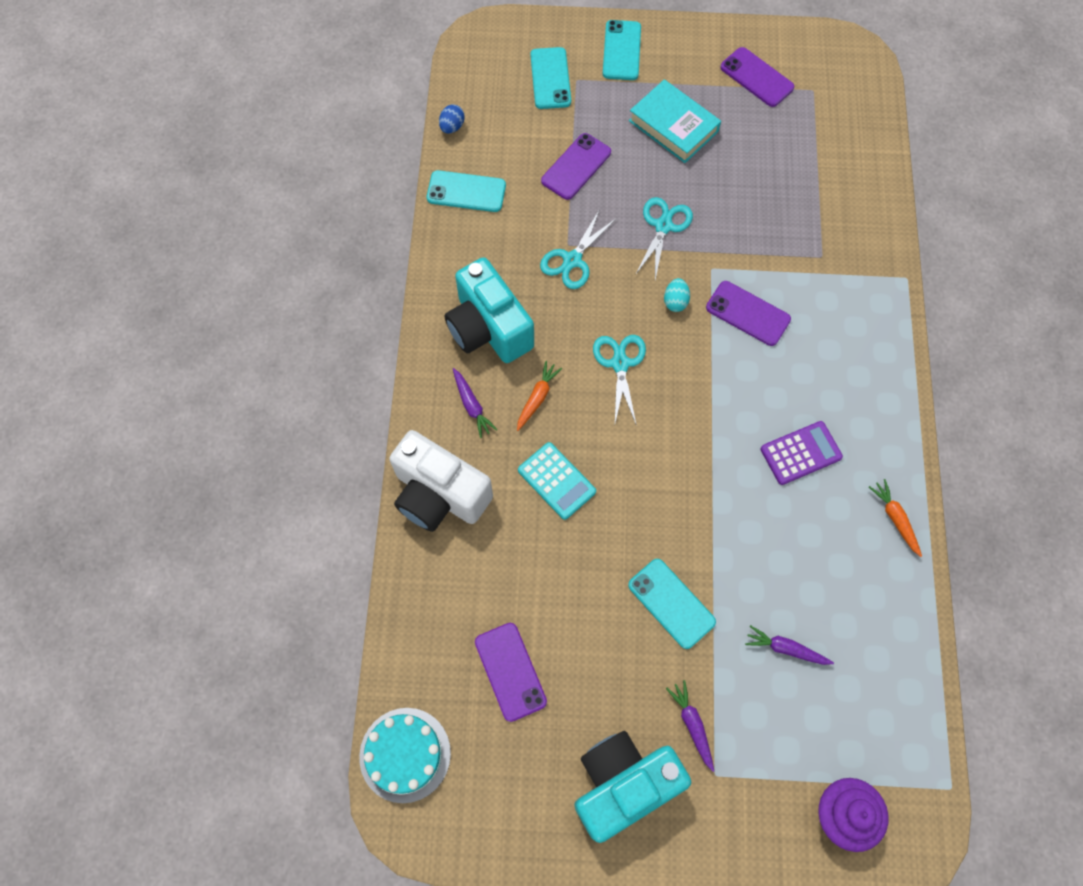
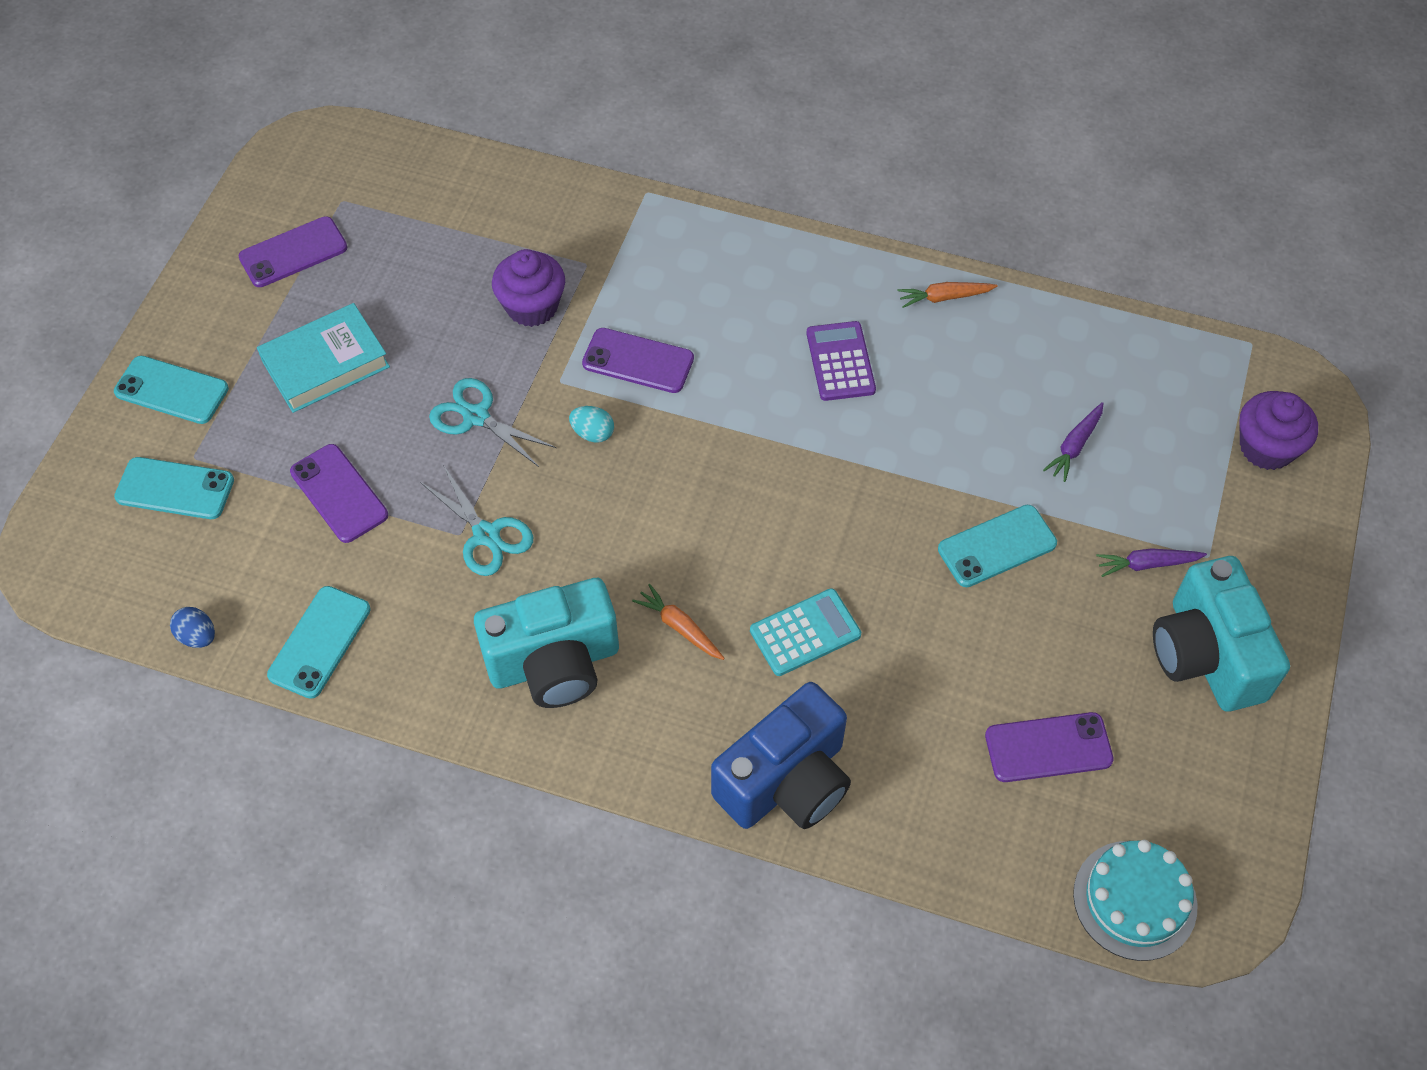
camera: 75 degrees left, 10 degrees down
white camera [389,430,493,532] -> blue camera [711,682,851,829]
purple carrot [453,368,498,438] -> none
turquoise scissors [593,335,646,426] -> none
purple phone [706,281,791,346] -> purple phone turned 60 degrees clockwise [582,328,694,393]
none -> purple cupcake [492,249,565,327]

